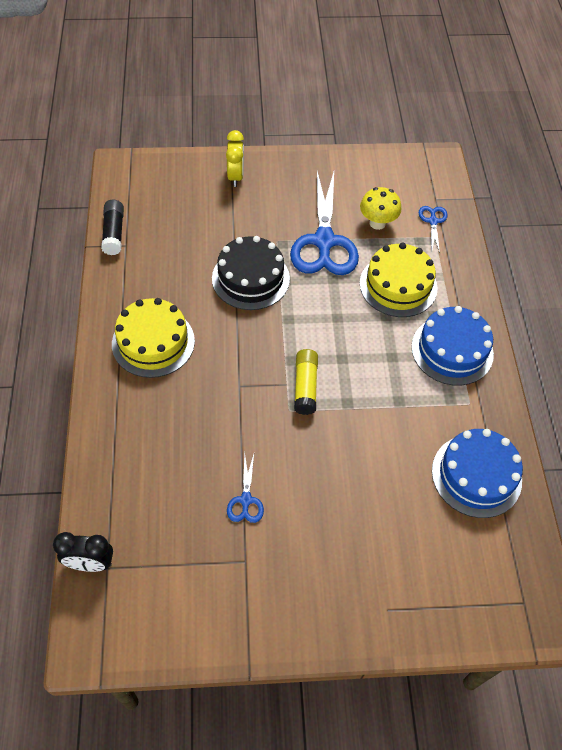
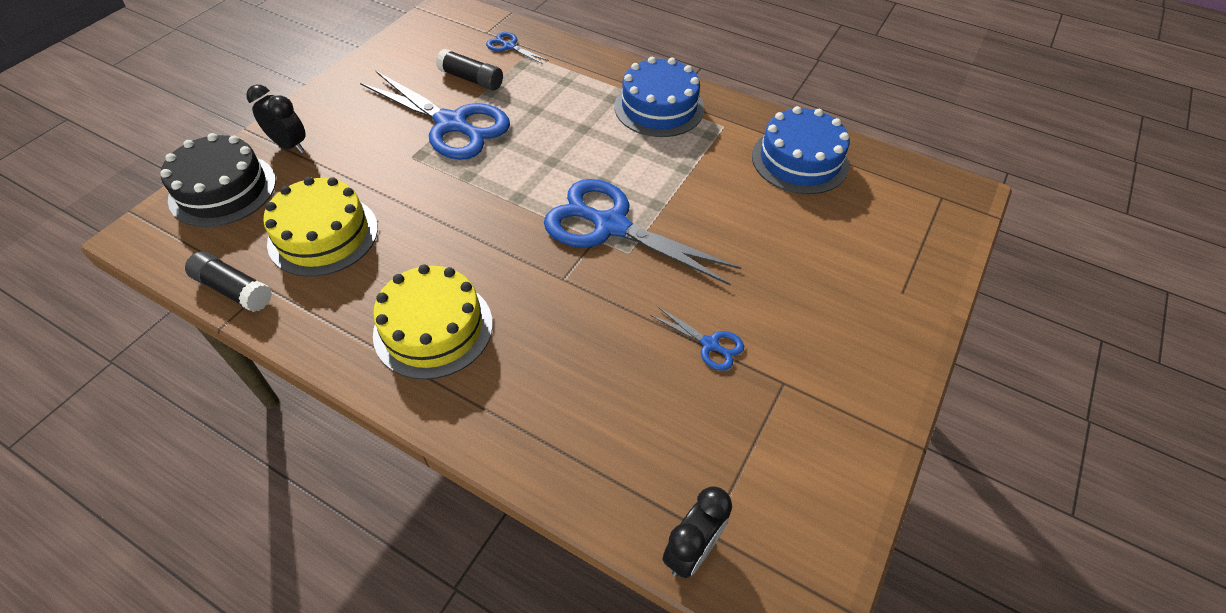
camera: 55 degrees left, 5 degrees down
black cake [212,236,290,310] -> black cake moved to [160,133,276,227]
yellow clock [226,130,244,187] -> black clock [246,85,306,153]
yellow glue stick [294,349,318,415] -> blue scissors [544,179,741,286]
yellow mushroom [360,187,401,230] -> black glue stick [436,49,503,91]
yellow cake [360,243,437,317] -> yellow cake moved to [263,177,378,277]

